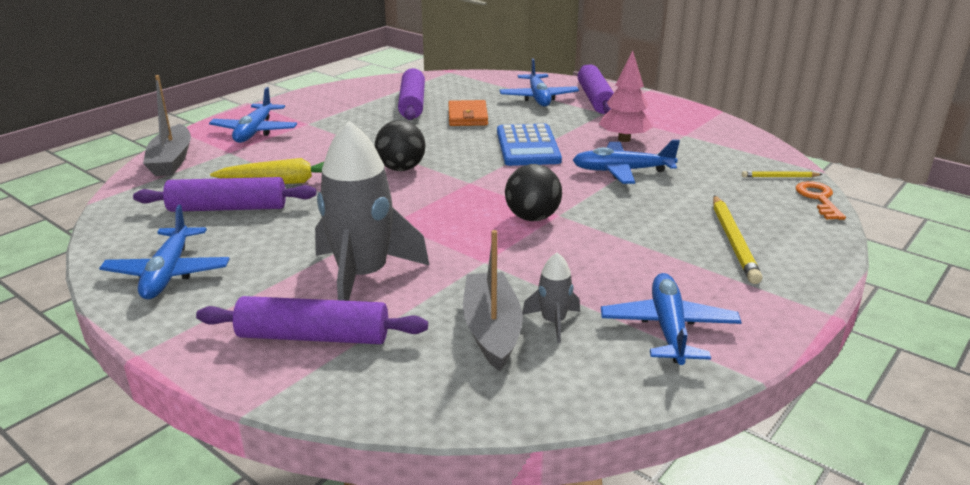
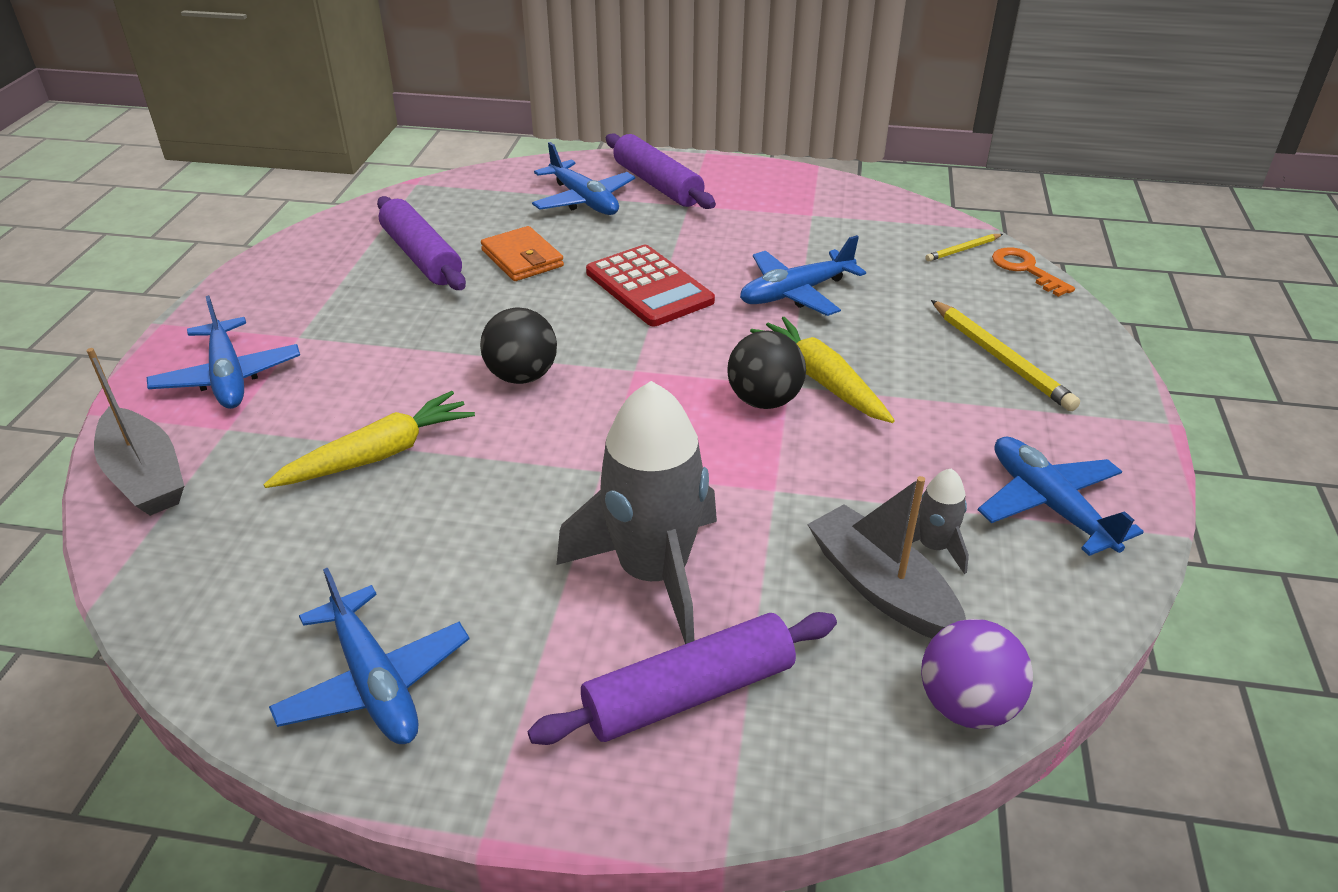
camera: 30 degrees left, 10 degrees up
purple rolling pin [133,177,316,212] -> none
blue calculator [497,124,562,166] -> red calculator [586,245,715,326]
pink tree [599,50,653,142] -> none
none -> yellow carrot [750,317,895,423]
none -> purple ball [921,619,1033,729]

